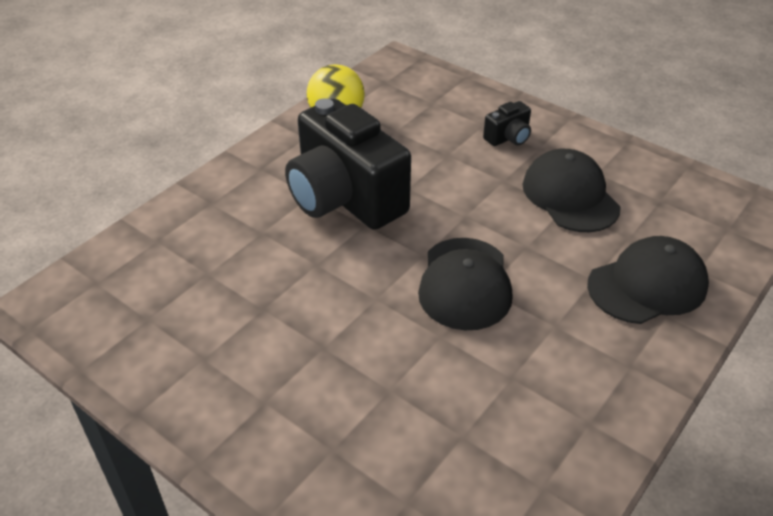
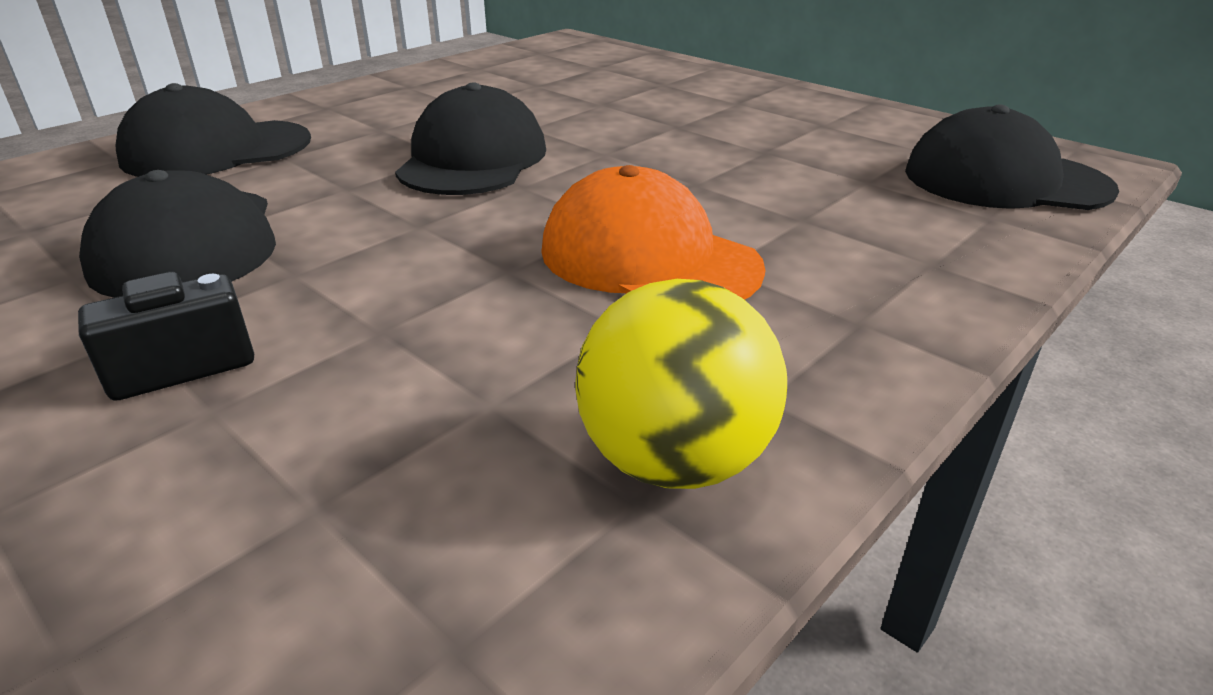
camera: 175 degrees left, 10 degrees down
black camera [285,98,411,230] -> orange cap [541,165,765,300]
none -> black cap [905,105,1119,210]

